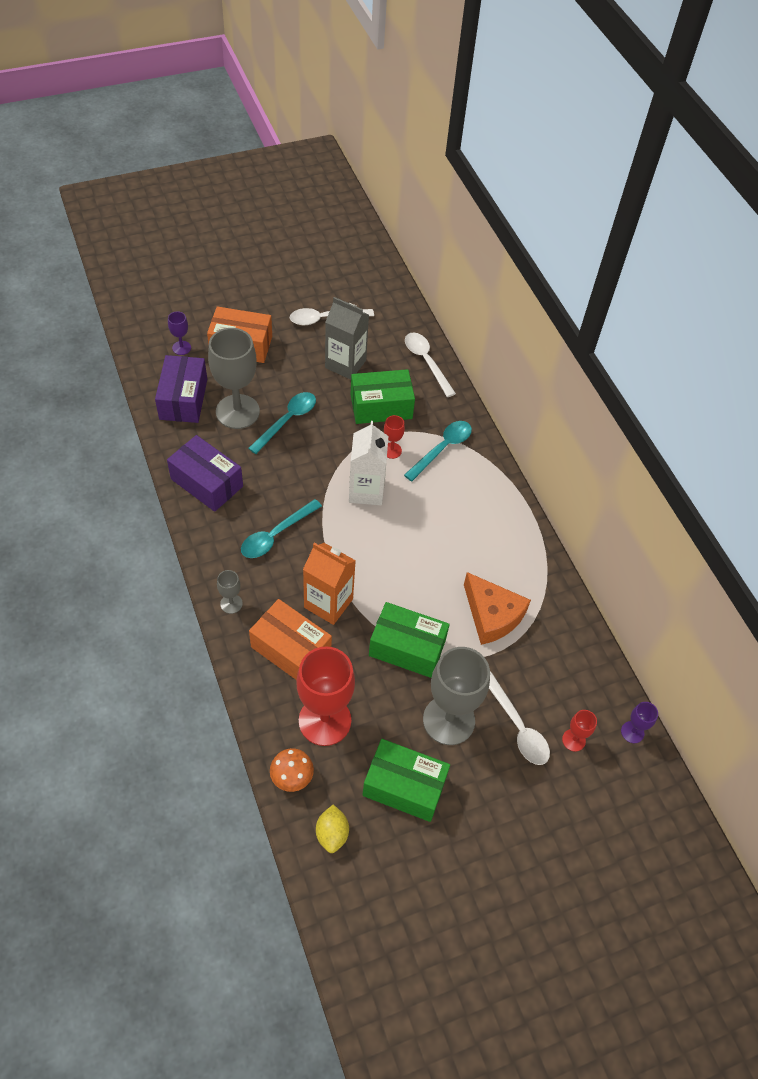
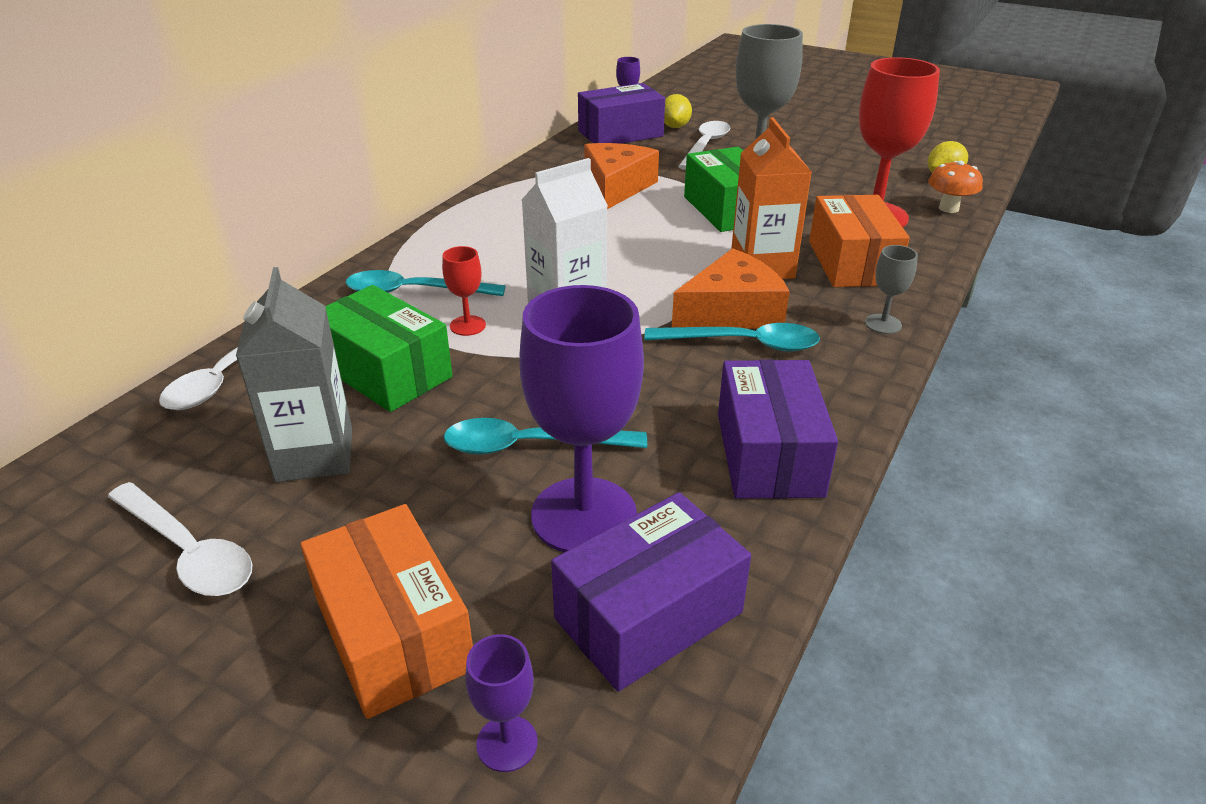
camera: 125 degrees left, 20 degrees down
grey goblet [208,328,260,429] -> purple goblet [519,285,644,552]
green box [362,739,450,822] -> none
red goblet [562,710,597,752] -> yellow lemon [664,94,692,128]
none -> purple box [578,83,665,144]
none -> orange cheese [672,248,790,329]

